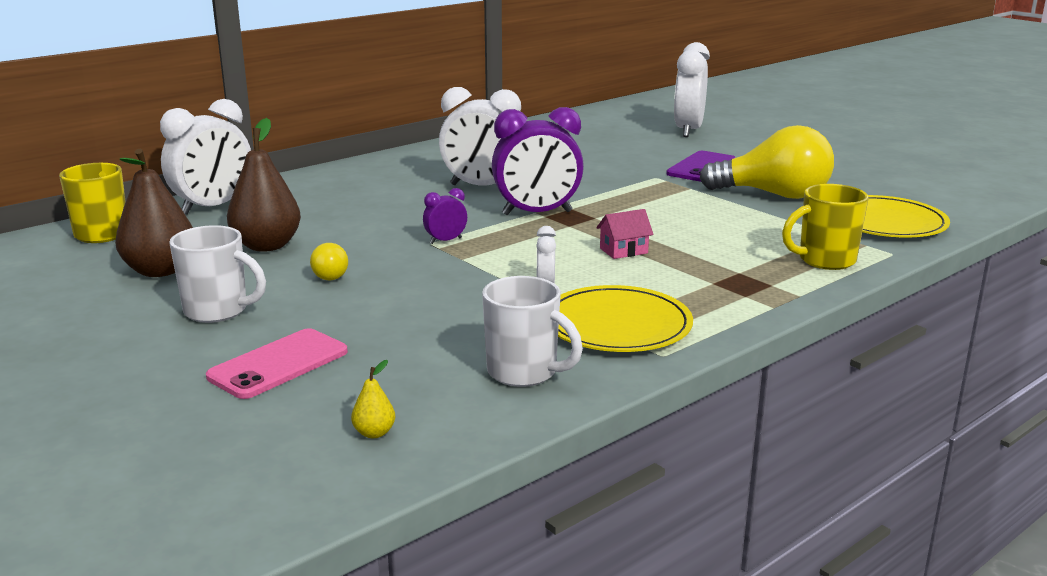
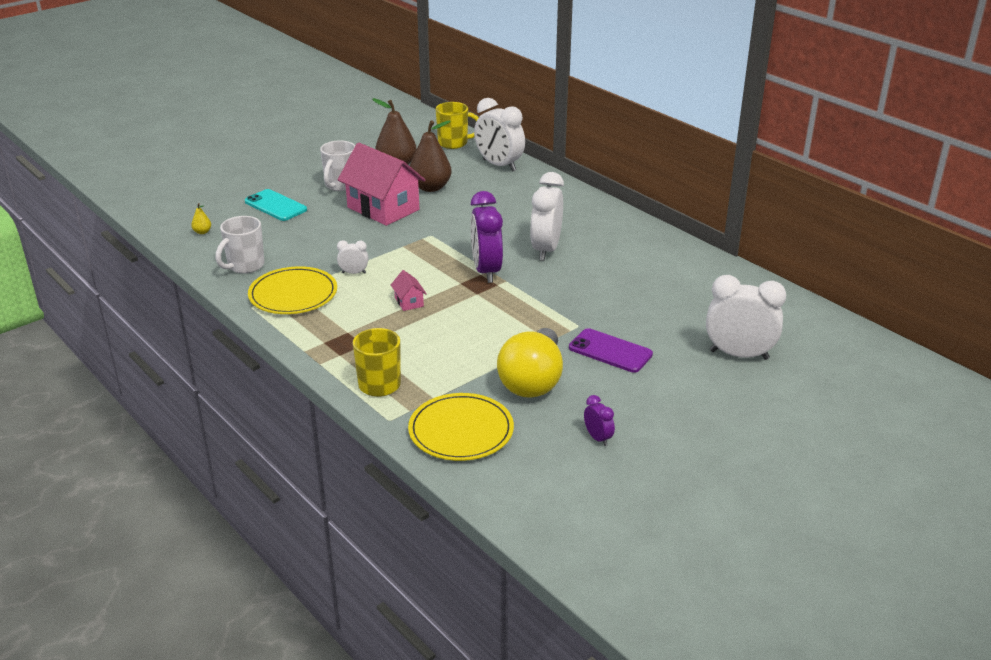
camera: 90 degrees right, 10 degrees up
pink phone [206,328,348,399] -> turquoise phone [245,189,307,221]
yellow light bulb [310,243,348,280] -> pink house [338,143,425,226]
purple clock [423,188,467,244] -> purple clock moved to [584,395,615,446]

